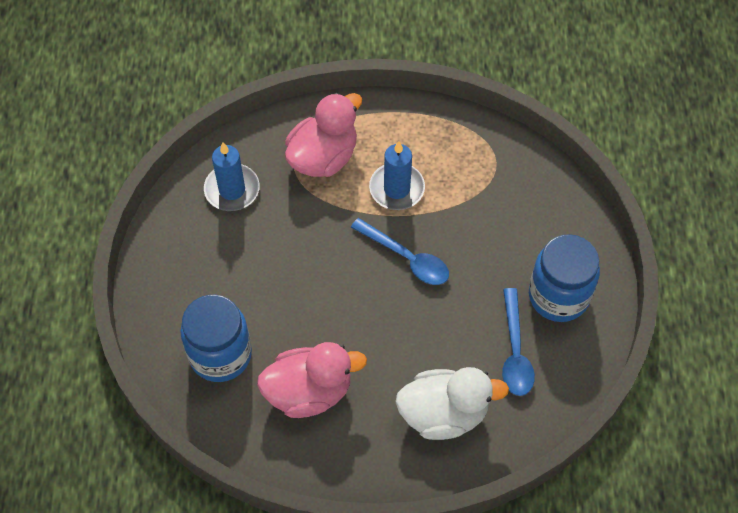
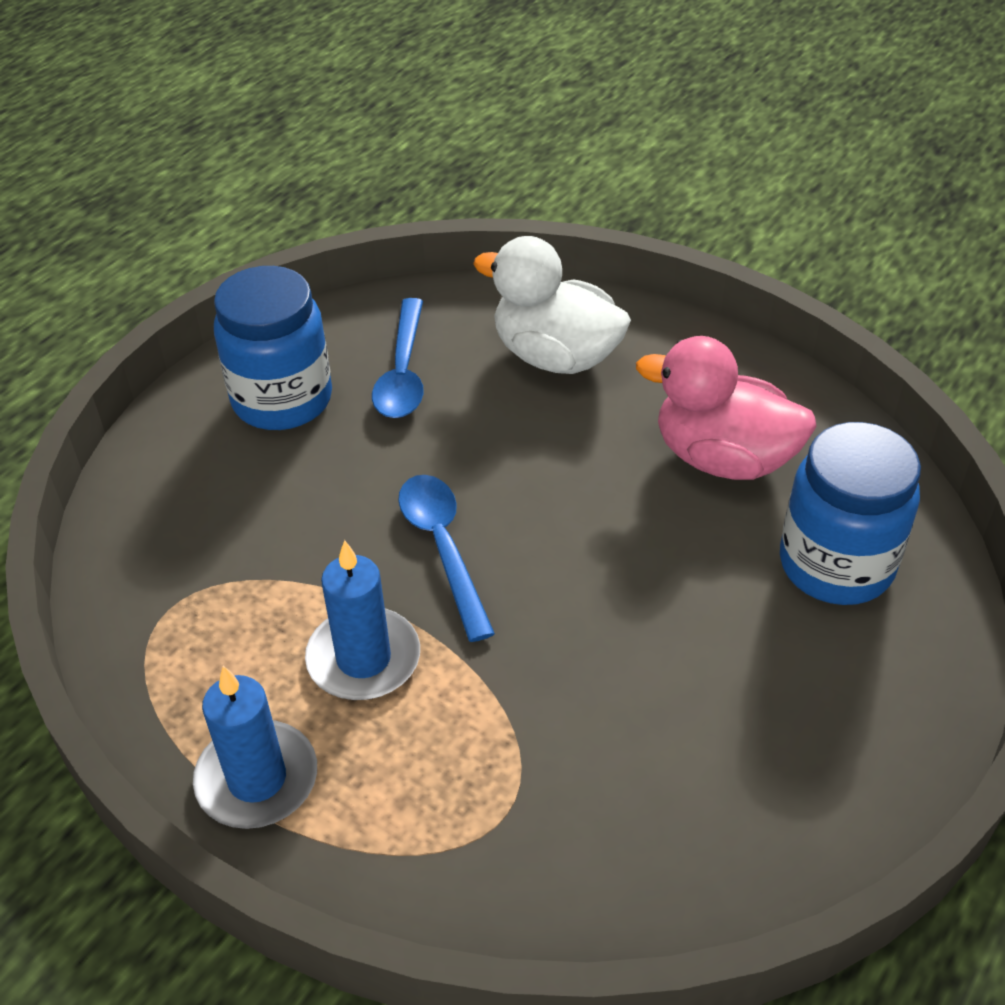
camera: 145 degrees left, 15 degrees down
blue candle [204,142,260,211] -> blue candle moved to [193,666,317,829]
pink duck [285,93,362,177] -> none
blue spoon [502,288,535,396] -> blue spoon turned 150 degrees clockwise [372,298,424,418]

